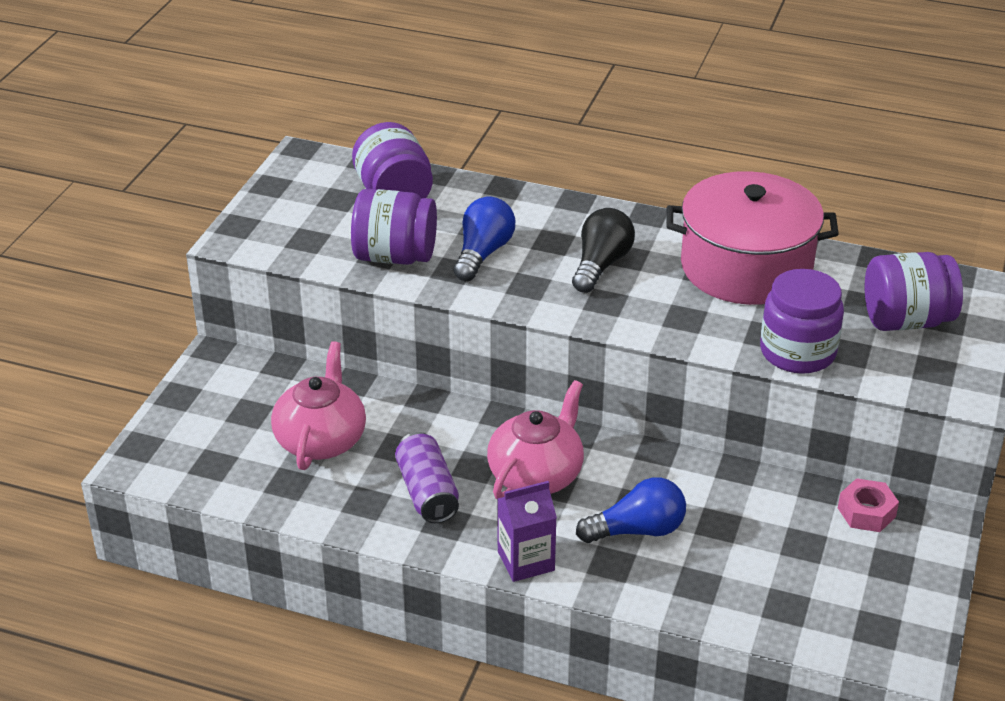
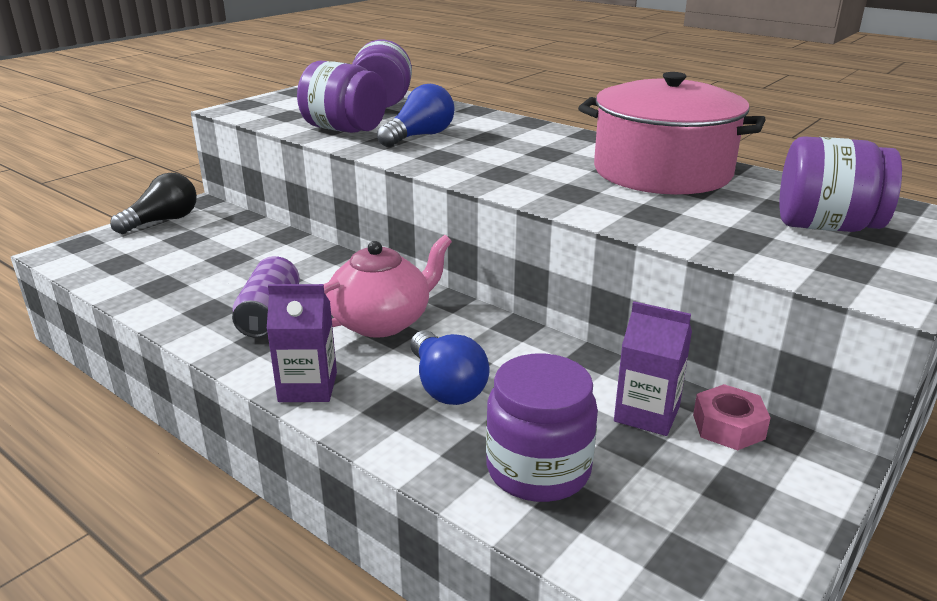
camera: 20 degrees right, 10 degrees down
pink teapot [271,341,366,470] -> none
black light bulb [572,208,635,293] -> black light bulb moved to [110,173,197,234]
blue light bulb [576,477,686,543] -> blue light bulb turned 60 degrees clockwise [410,330,489,405]
purple jar [760,269,844,374] -> purple jar moved to [486,353,598,502]
none -> purple carton [614,301,692,436]

